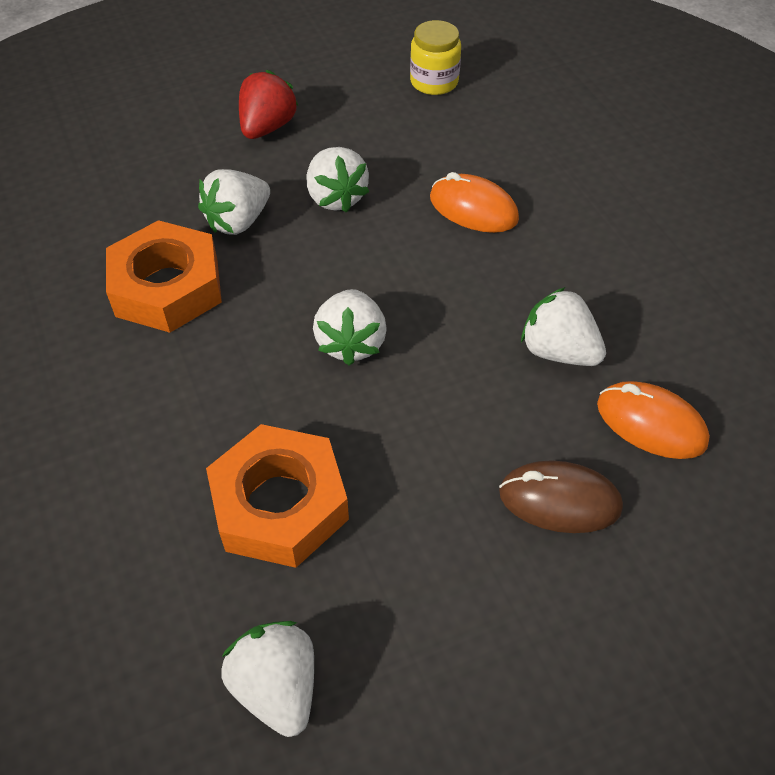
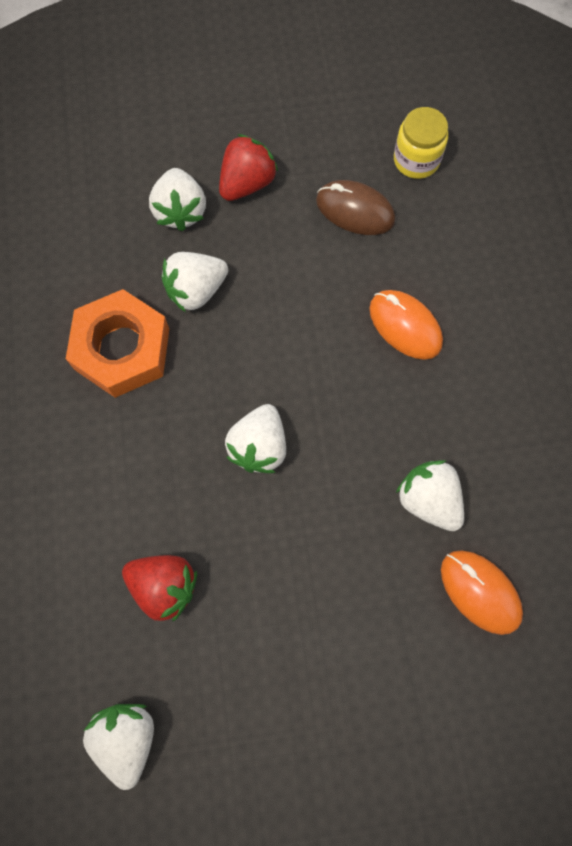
camera: 15 degrees right, 20 degrees up
orange nut [206,424,349,568] -> red strawberry [122,555,197,622]
white strawberry [307,147,369,213] -> white strawberry moved to [149,168,206,231]
brown mouse [499,460,623,533] -> brown mouse moved to [316,180,395,235]

